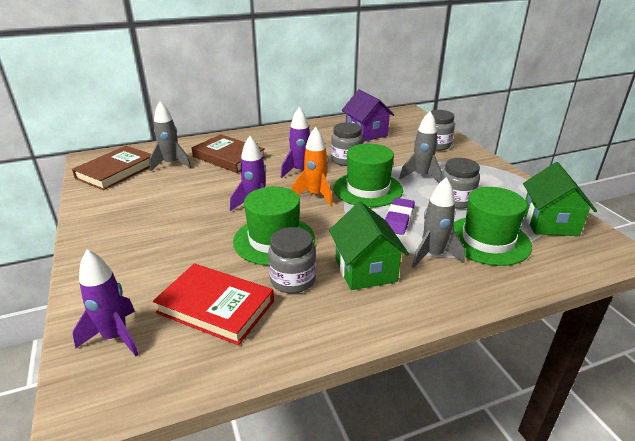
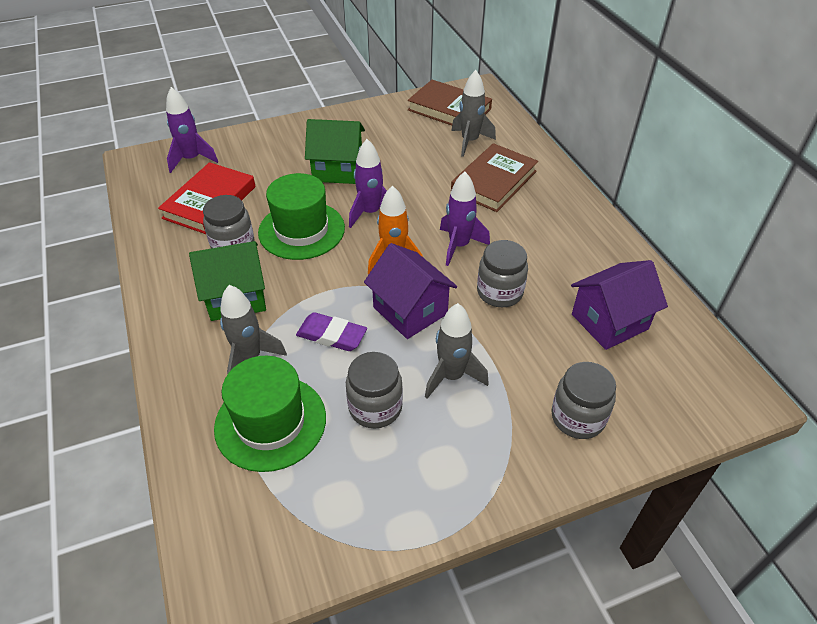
camera: 90 degrees right, 15 degrees up
green hat [333,144,403,207] -> purple house [364,243,457,339]
green house [523,162,597,236] -> green house moved to [305,119,365,184]

